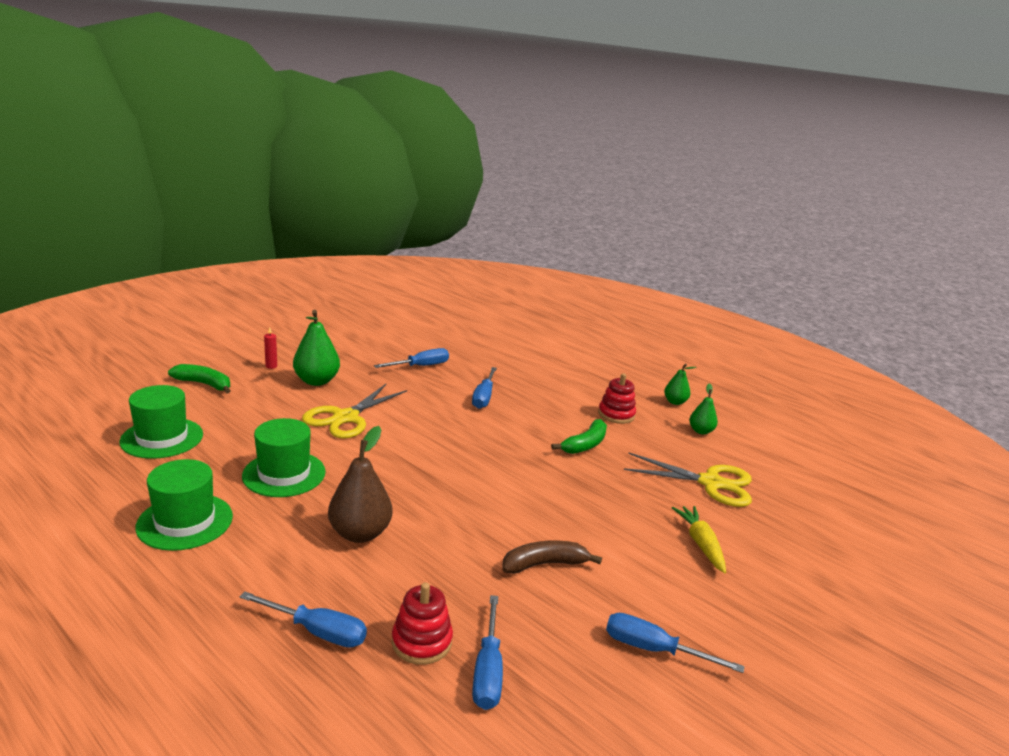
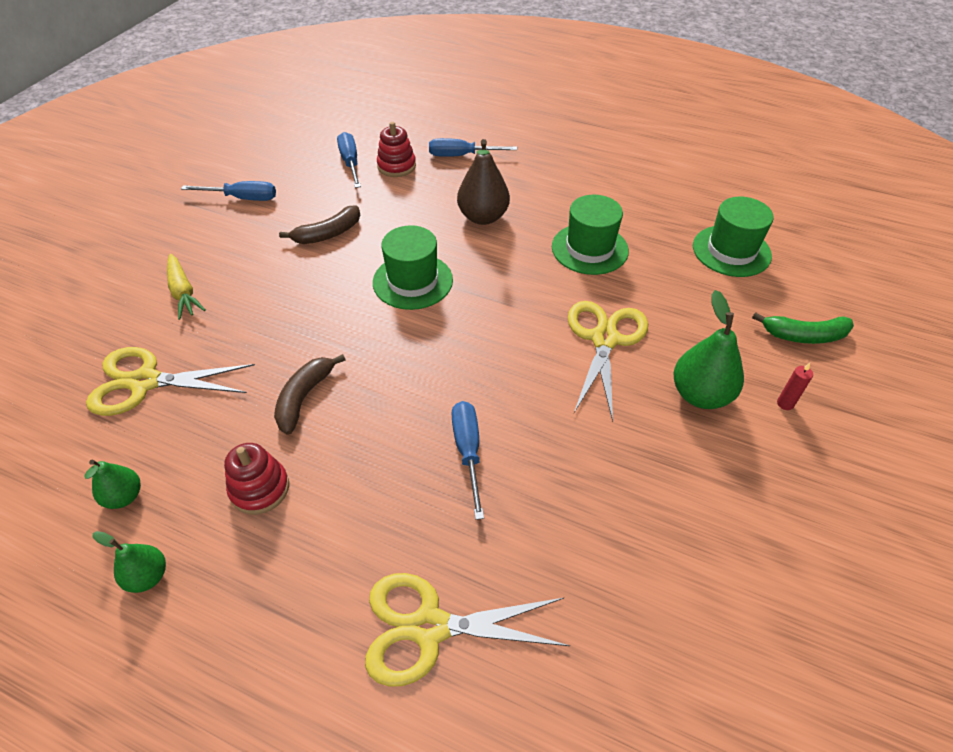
camera: 165 degrees right, 25 degrees up
green hat [135,459,233,551] -> green hat moved to [373,225,453,310]
blue screwdriver [374,348,449,368] -> none
green banana [551,419,607,454] -> brown banana [274,354,346,435]
none -> yellow scissors [365,573,570,687]

